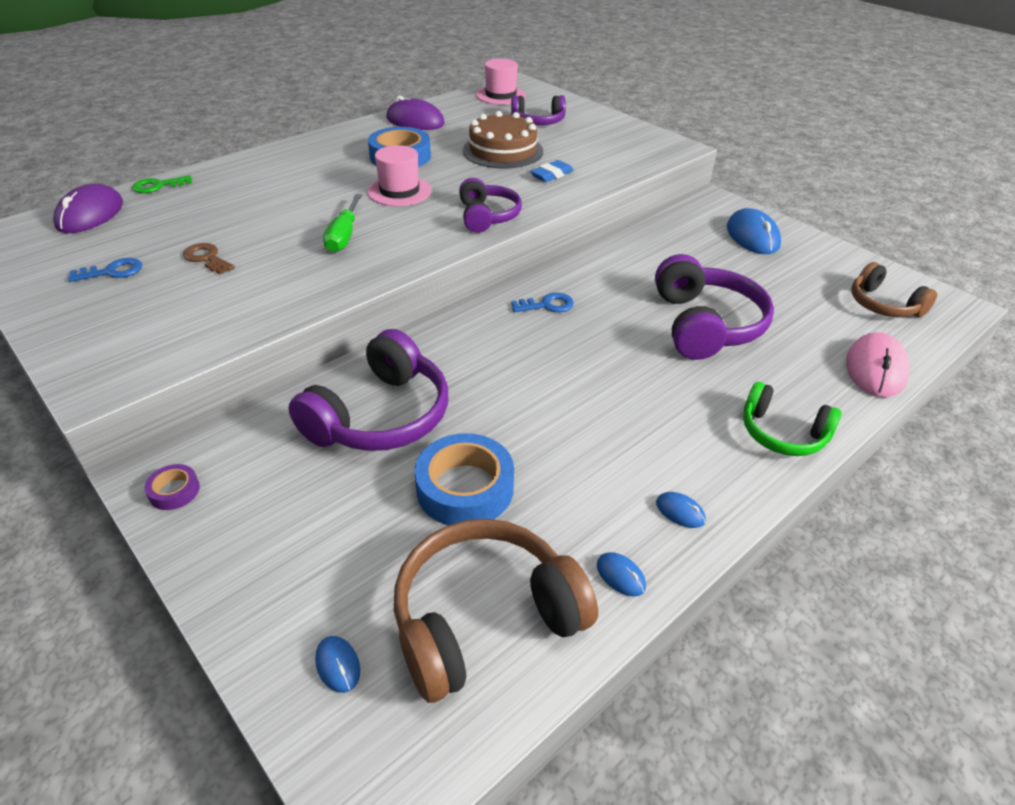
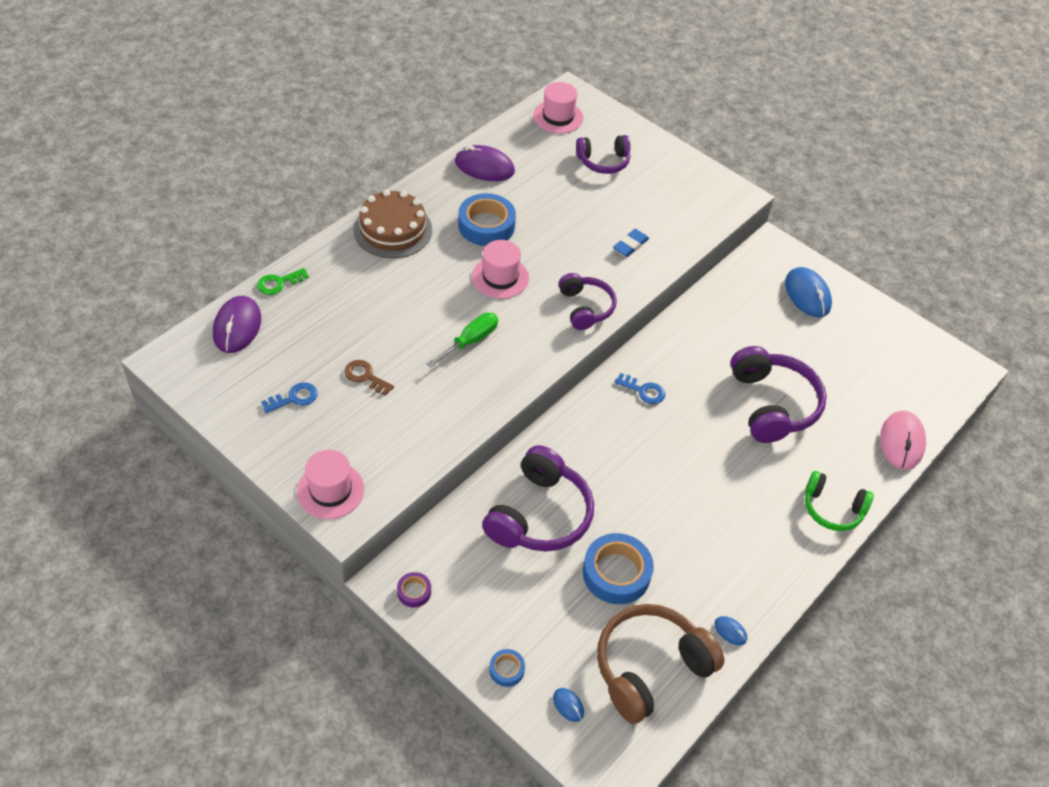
camera: 10 degrees left, 10 degrees up
green screwdriver [323,194,362,252] -> green screwdriver turned 135 degrees counterclockwise [426,312,498,368]
brown cake [463,111,543,169] -> brown cake moved to [354,190,432,258]
blue key [511,293,574,312] -> blue key turned 45 degrees clockwise [614,373,665,404]
blue mouse [656,492,706,528] -> none
brown headphones [851,262,937,317] -> none
none -> pink hat [297,450,364,519]
none -> blue tape [489,649,525,687]

